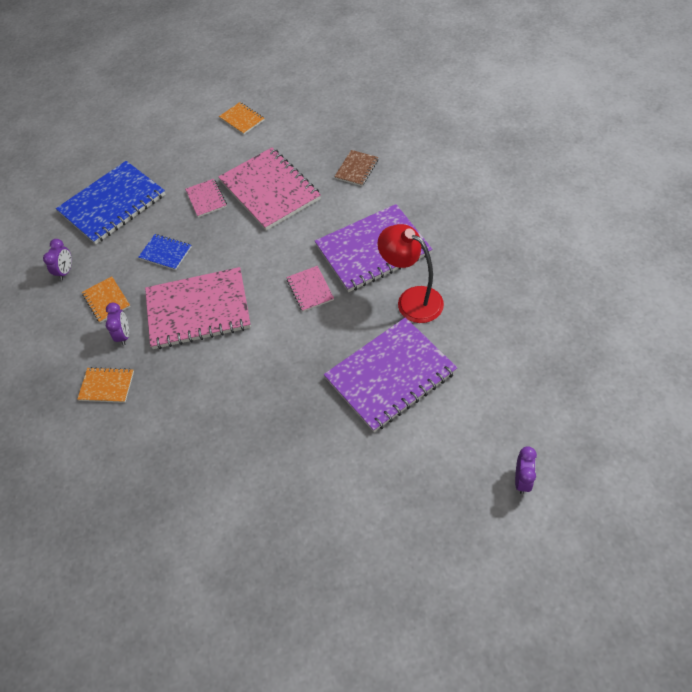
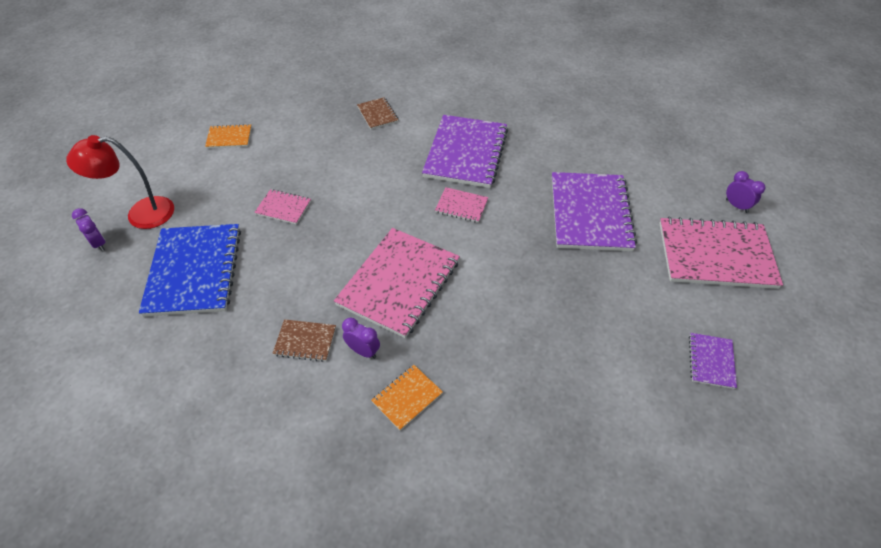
camera: 55 degrees left, 5 degrees down
purple clock [43,239,72,280] -> purple clock moved to [72,208,106,251]
orange notebook [82,276,131,323] -> brown notebook [272,319,336,362]
blue notebook [138,234,191,270] -> none
pink notebook [218,147,321,231] -> pink notebook moved to [659,217,783,289]
red lamp [377,224,444,323] -> red lamp moved to [66,135,174,229]
none -> purple notebook [689,333,737,389]

